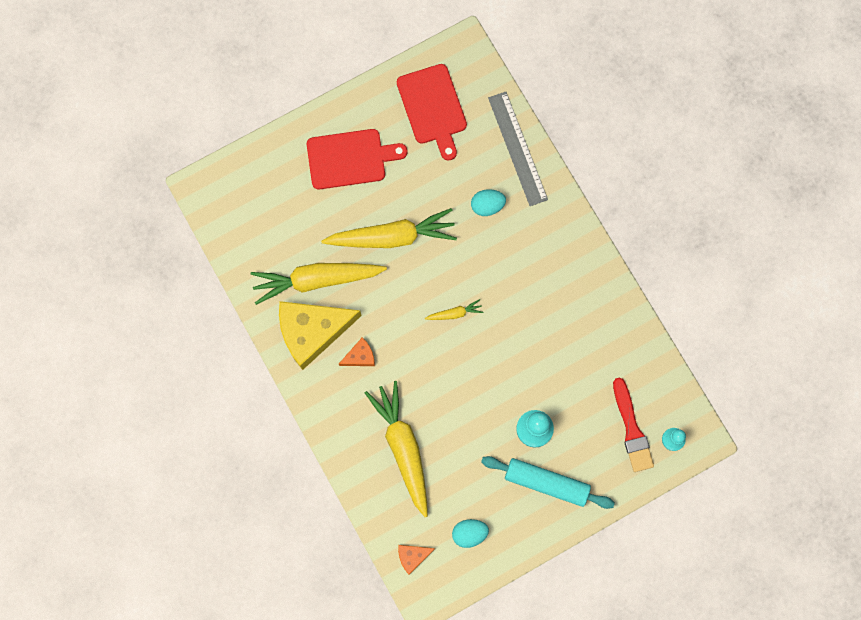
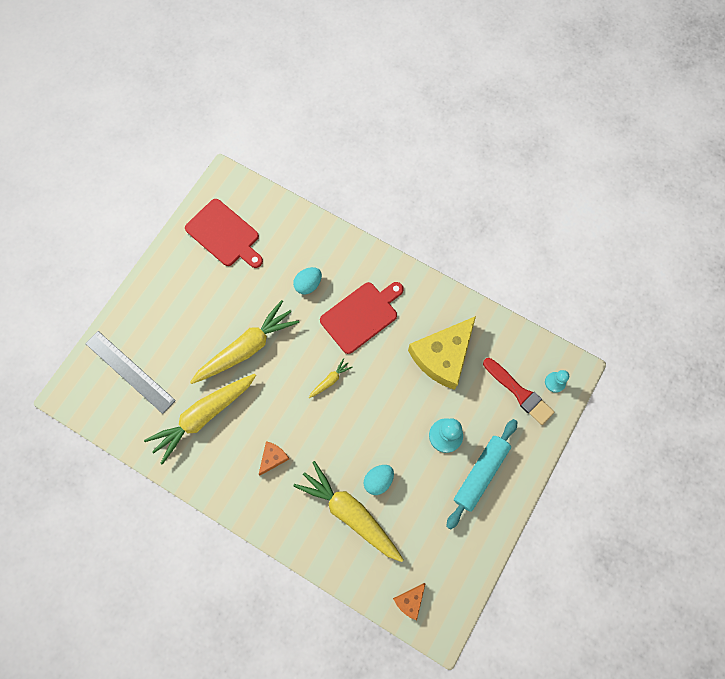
camera: 30 degrees left, 5 degrees down
yellow cheese [279,301,362,370] -> yellow cheese moved to [408,316,476,390]
red cutting board [307,129,407,190] -> red cutting board moved to [320,282,404,354]
turquoise egg [452,519,489,548] -> turquoise egg moved to [364,465,394,495]
turquoise rolling pin [481,456,615,509] -> turquoise rolling pin turned 45 degrees counterclockwise [446,419,517,530]
grey ruler [488,92,548,206] -> grey ruler moved to [85,331,176,414]

